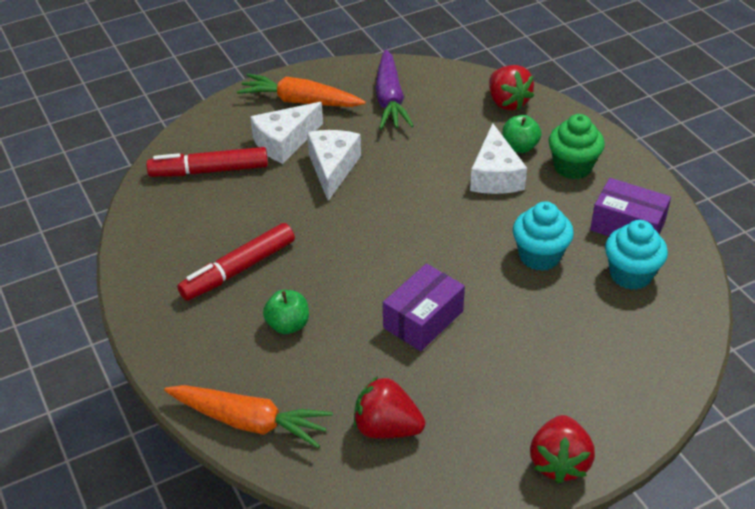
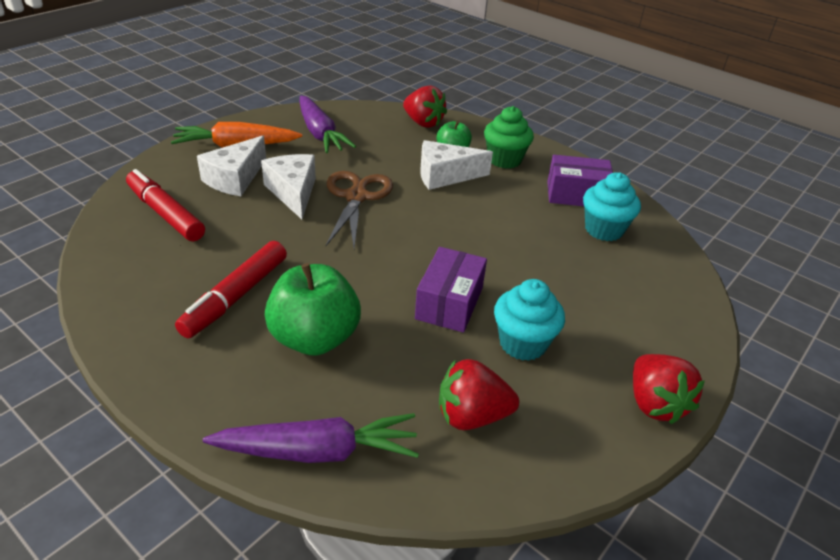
camera: 25 degrees left, 5 degrees down
red marker [146,147,268,177] -> red marker turned 75 degrees clockwise [126,169,205,242]
orange carrot [164,385,333,448] -> purple carrot [203,413,419,463]
green apple [263,290,309,334] -> green apple [265,263,361,356], size x1.80
white cheese [470,123,527,194] -> white cheese turned 105 degrees clockwise [420,140,493,190]
turquoise cupcake [513,201,574,271] -> turquoise cupcake moved to [494,279,565,361]
none -> brown scissors [326,171,393,248]

